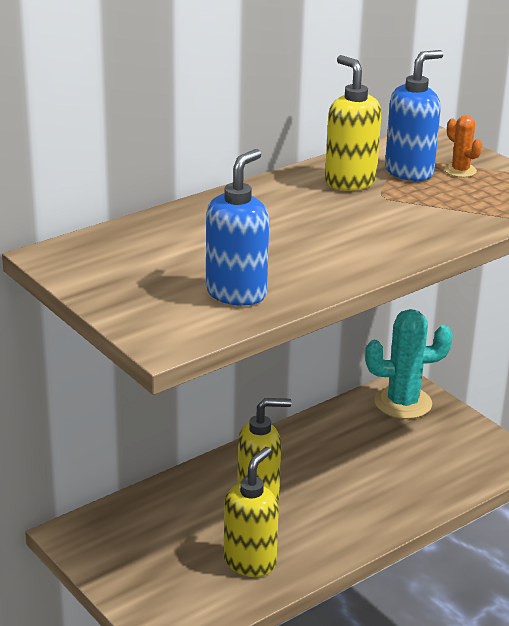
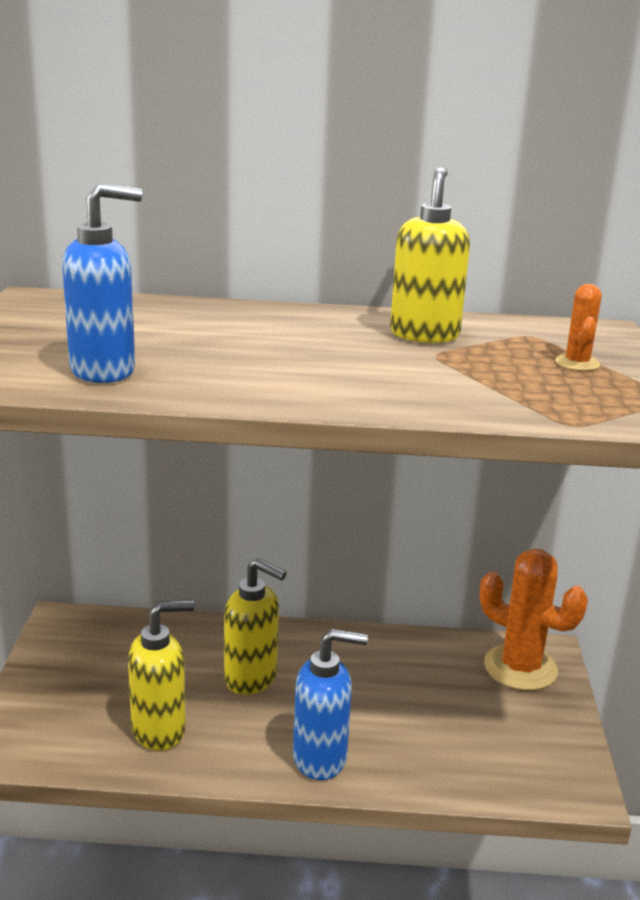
camera: 40 degrees right, 5 degrees down
turquoise cactus [365,309,453,419] -> orange cactus [480,549,588,691]
blue soap dispenser [385,50,443,181] -> blue soap dispenser moved to [293,629,368,780]

